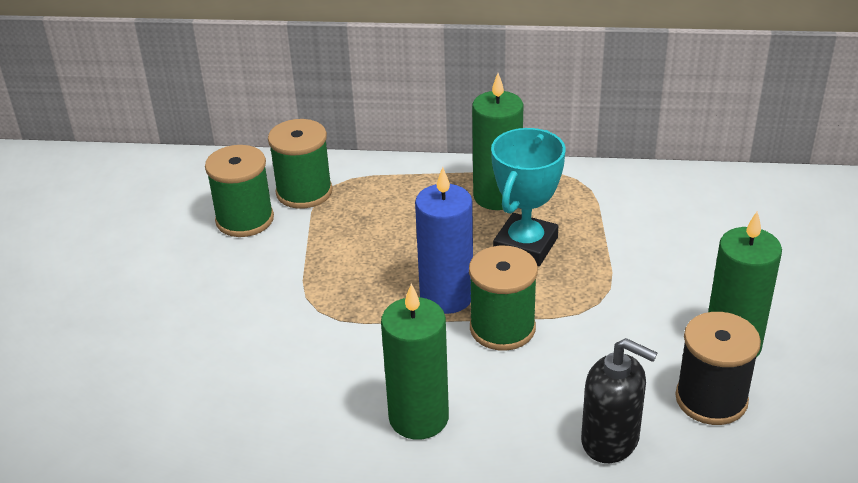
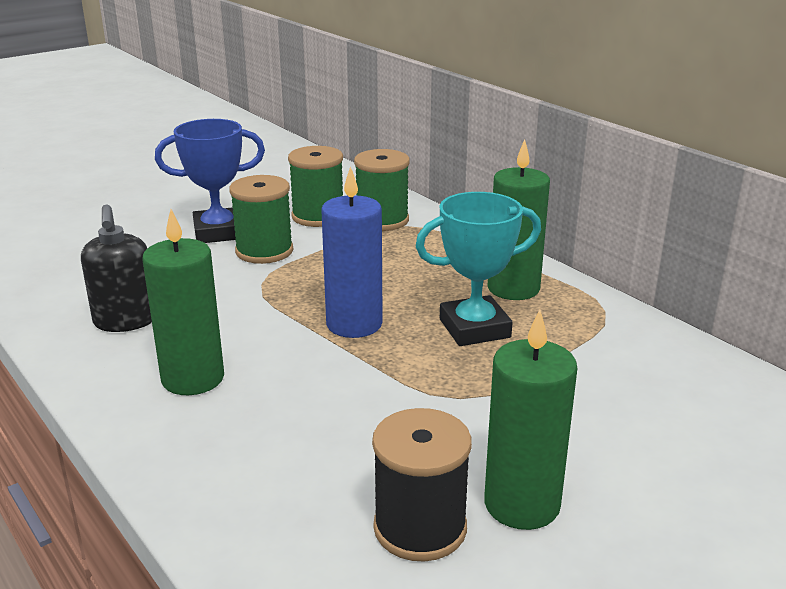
camera: 45 degrees right, 10 degrees down
green spool [469,246,538,351] -> green spool moved to [229,175,293,264]
black soap dispenser [581,338,657,463] -> black soap dispenser moved to [81,205,152,332]
none -> blue trophy [155,119,265,243]

